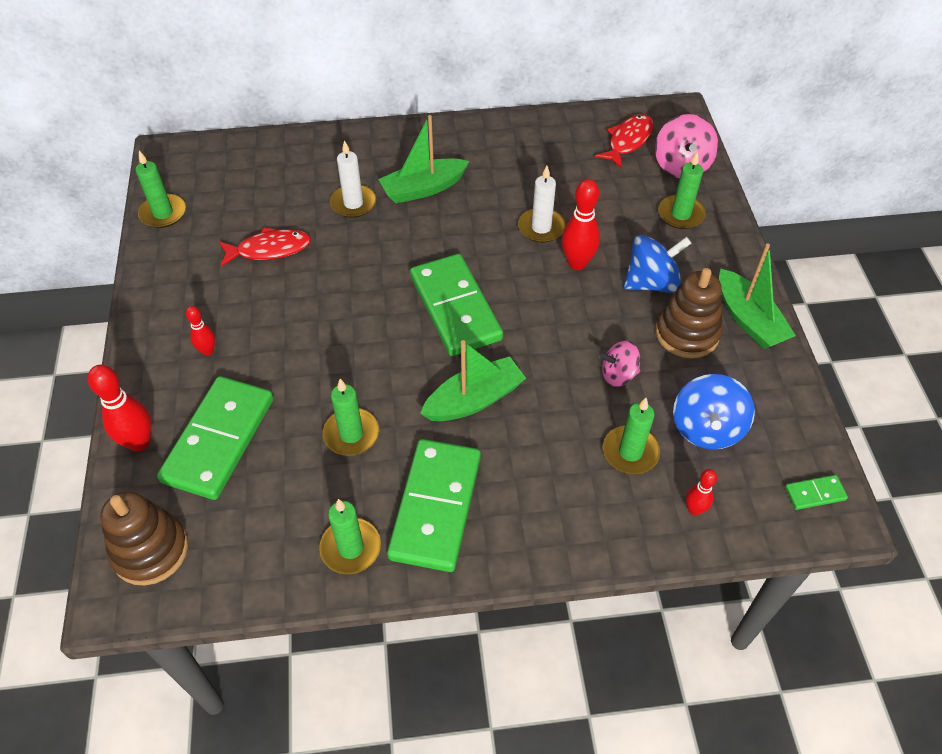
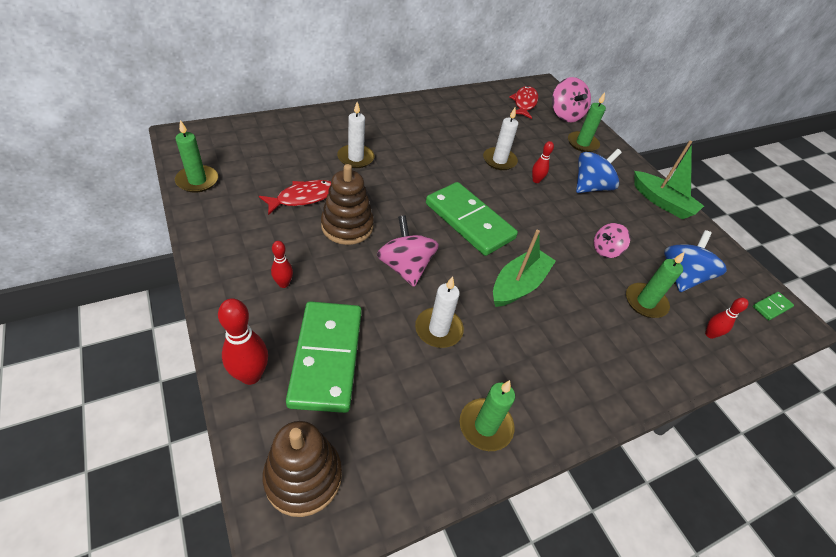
camera: 25 degrees left, 5 degrees down
green candle [323,379,379,456] -> white candle [415,276,464,348]
green boat [378,115,469,203] -> none
green domino [387,439,481,572] -> none
red bowling pin [562,179,600,270] -> red bowling pin [532,141,554,183], size x0.58
brown stacking toy [655,268,722,358] -> brown stacking toy moved to [321,164,374,245]
blue spinning top [673,374,755,450] -> blue spinning top turned 150 degrees counterclockwise [664,230,727,292]
none -> pink spinning top [377,215,439,287]

